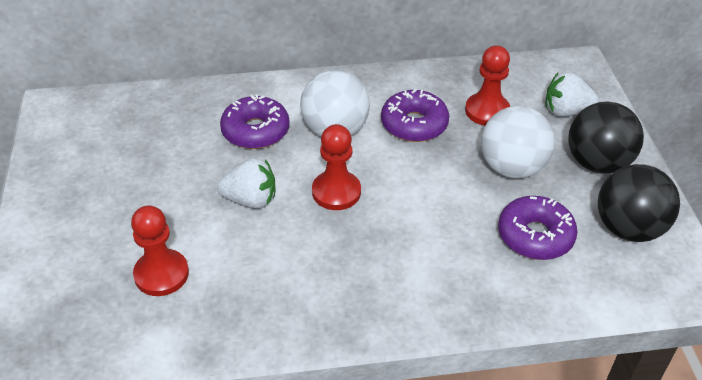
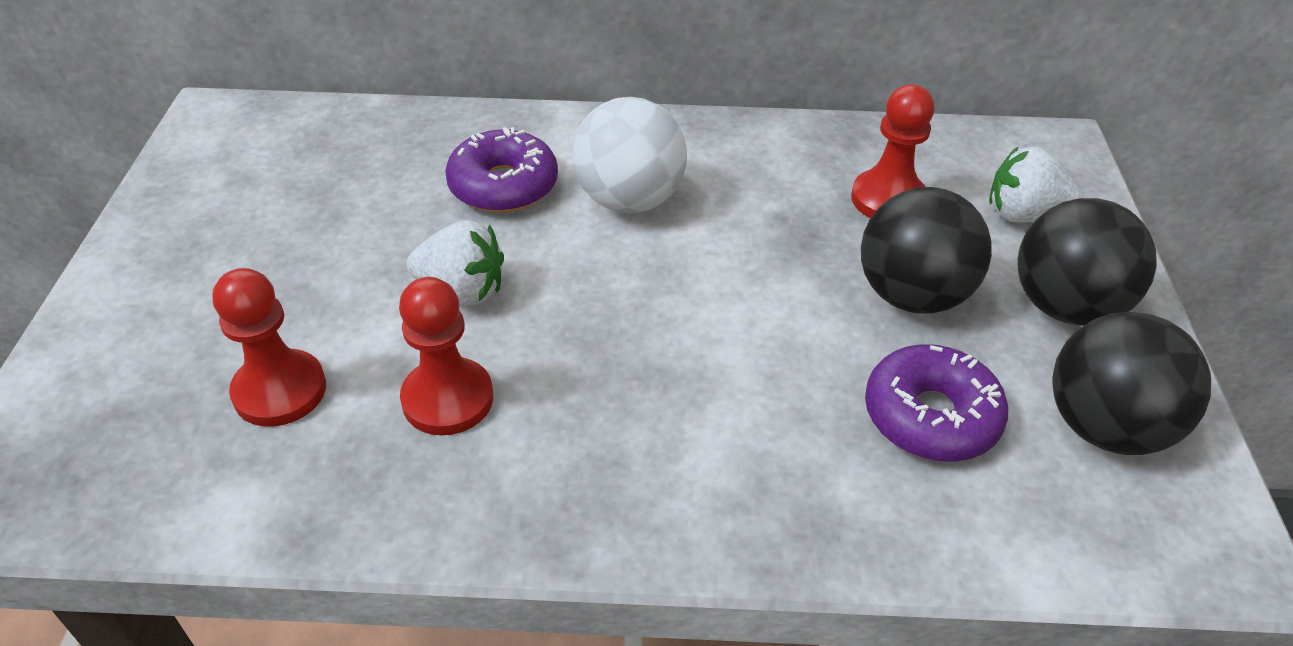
camera: 10 degrees right, 0 degrees up
red pawn [312,124,361,210] -> red pawn moved to [399,277,493,435]
purple donut [381,89,449,142] -> none
white ball [481,106,555,179] -> black ball [861,187,992,314]

